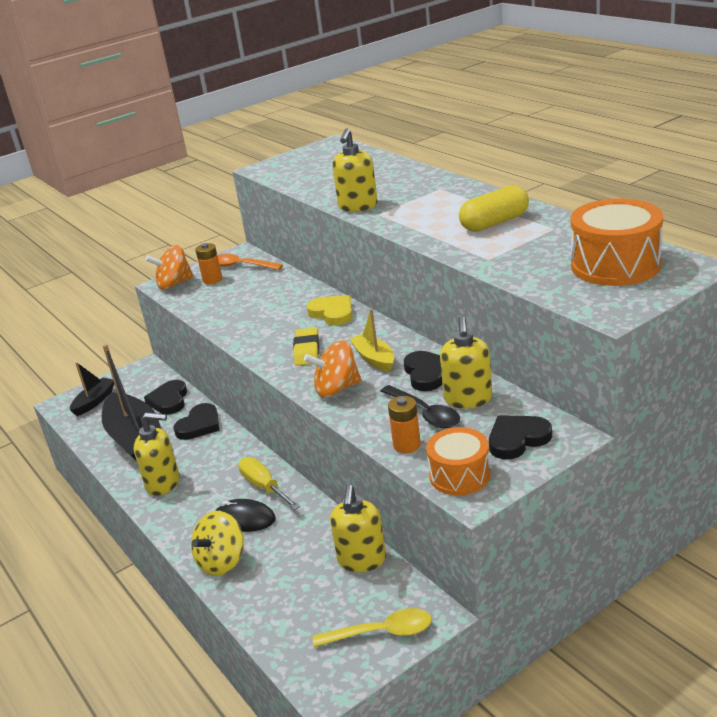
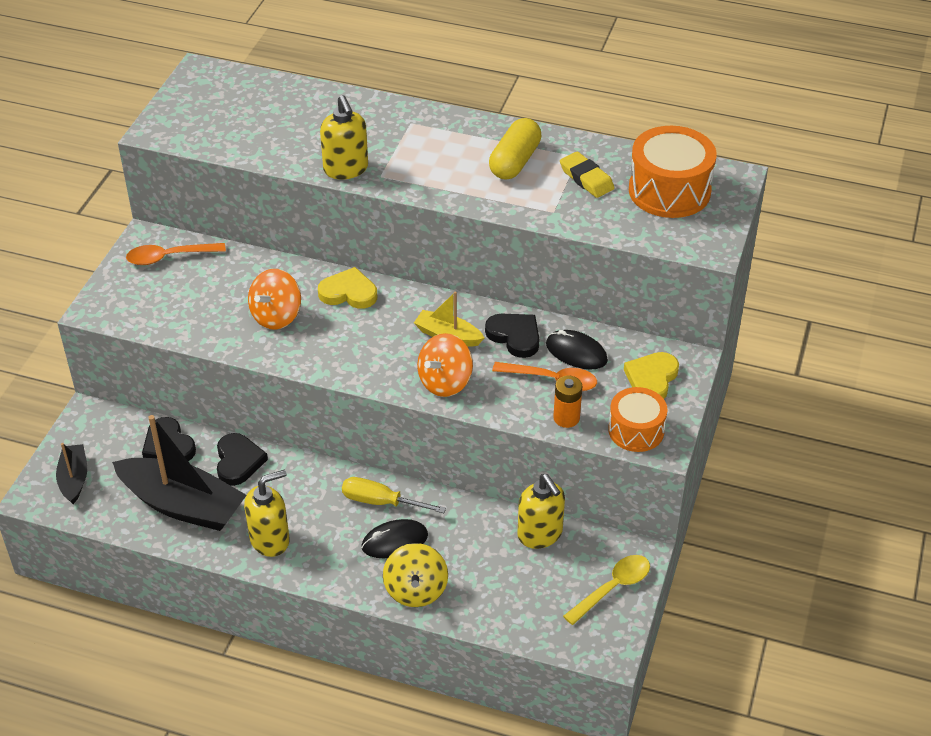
camera: 40 degrees left, 15 degrees up
orange spinning top [145,245,194,290] -> orange spinning top moved to [248,269,301,330]
orange battery [195,243,222,285] -> none
yellow eraser [293,327,319,366] -> yellow eraser moved to [560,151,615,198]
black spoon [380,385,460,428] -> orange spoon [492,362,597,391]
yellow soap dispenser [440,316,492,409] -> black mouse [546,330,608,369]
black heart [489,415,552,459] -> yellow heart [624,352,679,399]

